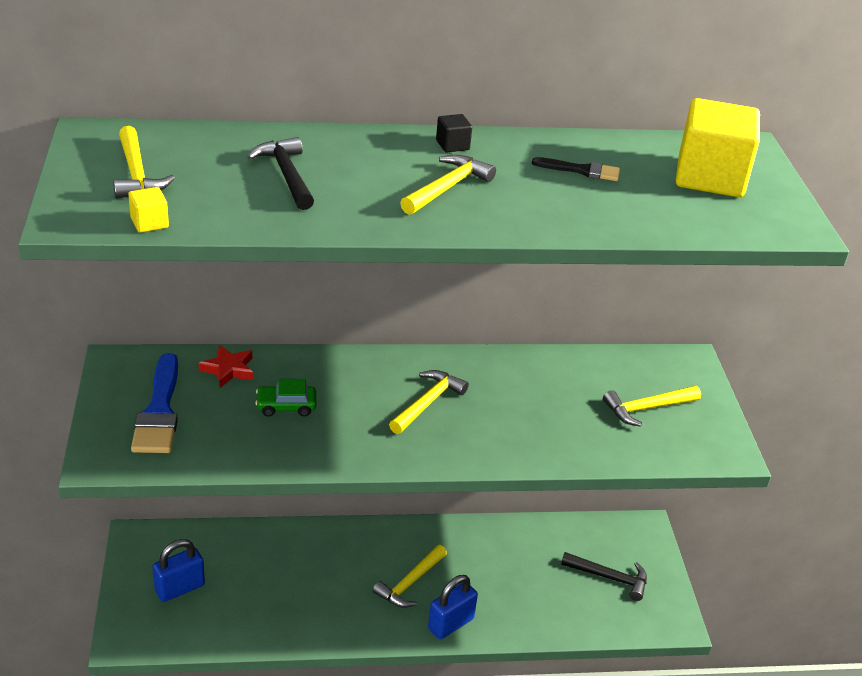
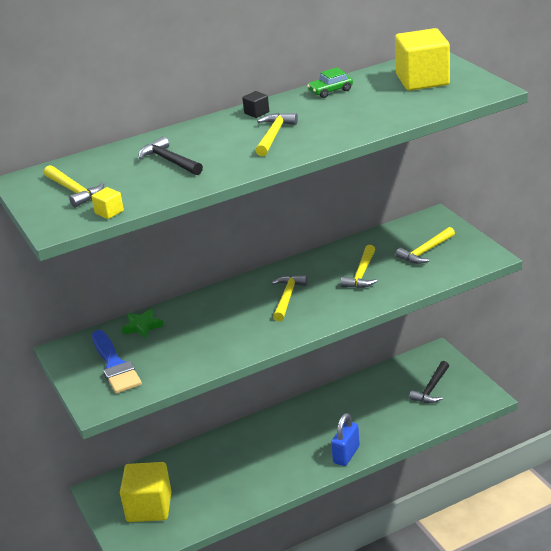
camera: 15 degrees left, 5 degrees down
blue padlock [152,539,205,602] -> yellow cube [120,462,172,522]
red star [198,345,253,388] -> green star [122,309,164,338]
green car [255,379,316,417] -> green car moved to [307,67,353,98]
yellow hammer [373,545,447,608] -> yellow hammer moved to [340,245,377,288]
black brush [532,157,620,181] -> none
black hammer [561,552,647,601] -> black hammer turned 120 degrees clockwise [409,361,449,403]

